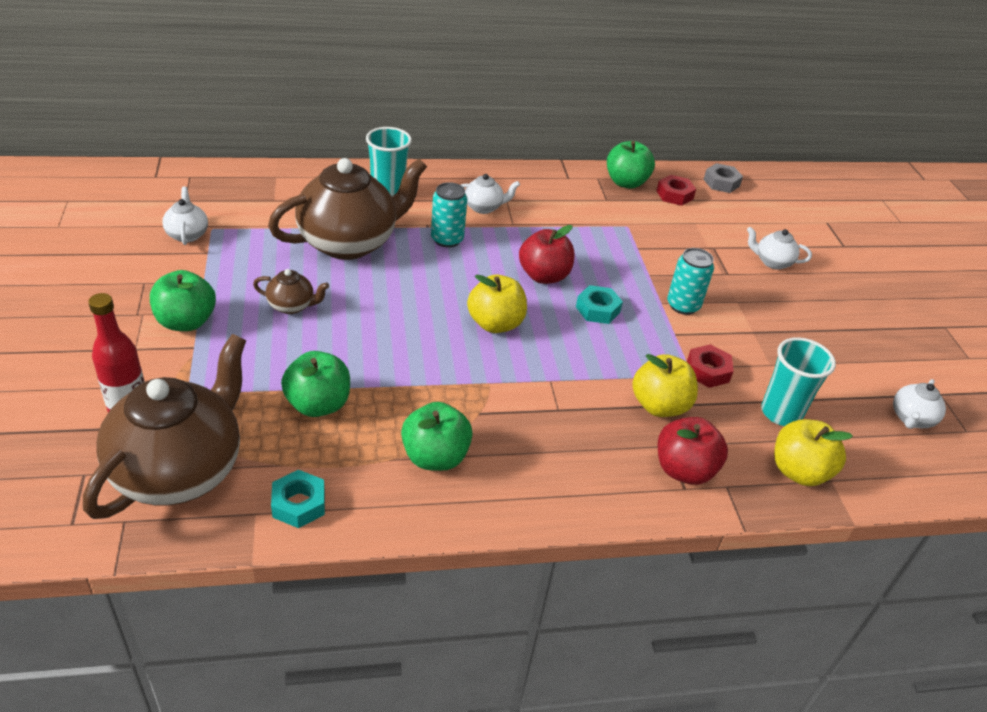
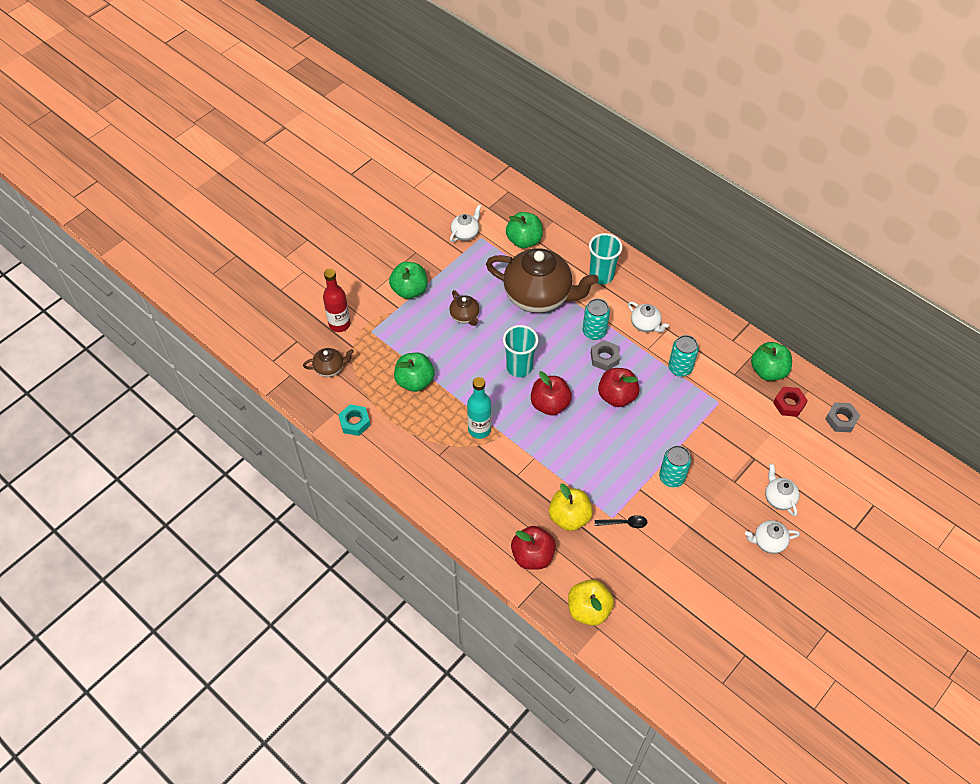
camera: 55 degrees right, 15 degrees up
brown teapot [83,334,246,519] -> brown teapot [303,348,354,377], size x0.43
green apple [401,402,473,471] -> green apple moved to [506,212,543,248]
yellow apple [467,275,527,333] -> red apple [531,371,572,415]
turquoise nut [576,285,623,324] -> none
red nut [687,344,734,388] -> black spoon [595,515,647,528]
turquoise cup [761,337,836,426] -> turquoise cup moved to [503,325,538,377]
white teapot [893,379,946,429] -> white teapot moved to [745,520,800,554]
none -> turquoise bottle [467,377,492,439]
none -> grey nut [591,340,620,371]
none -> turquoise can [668,335,699,377]

